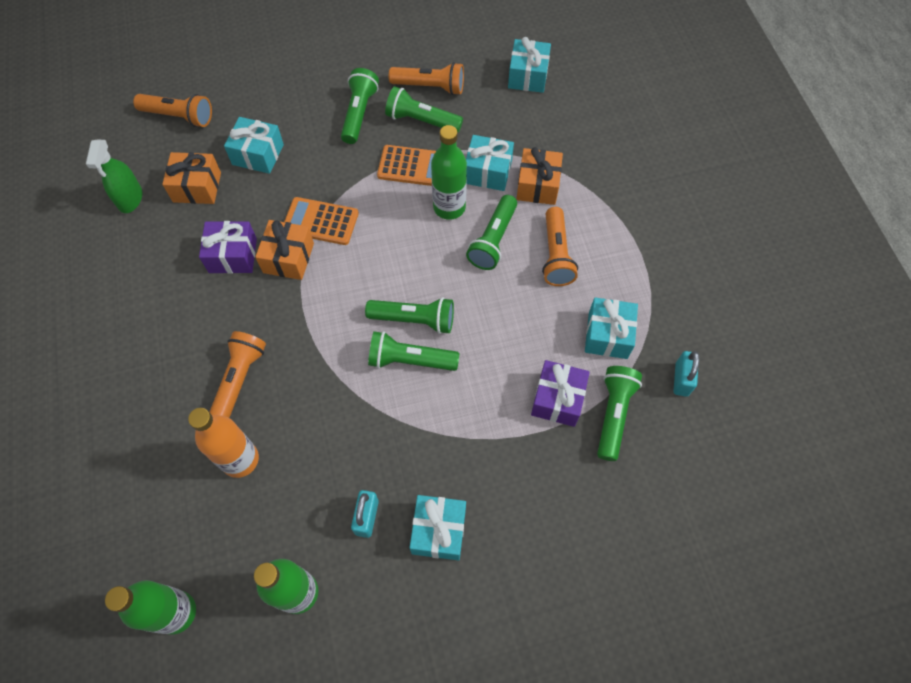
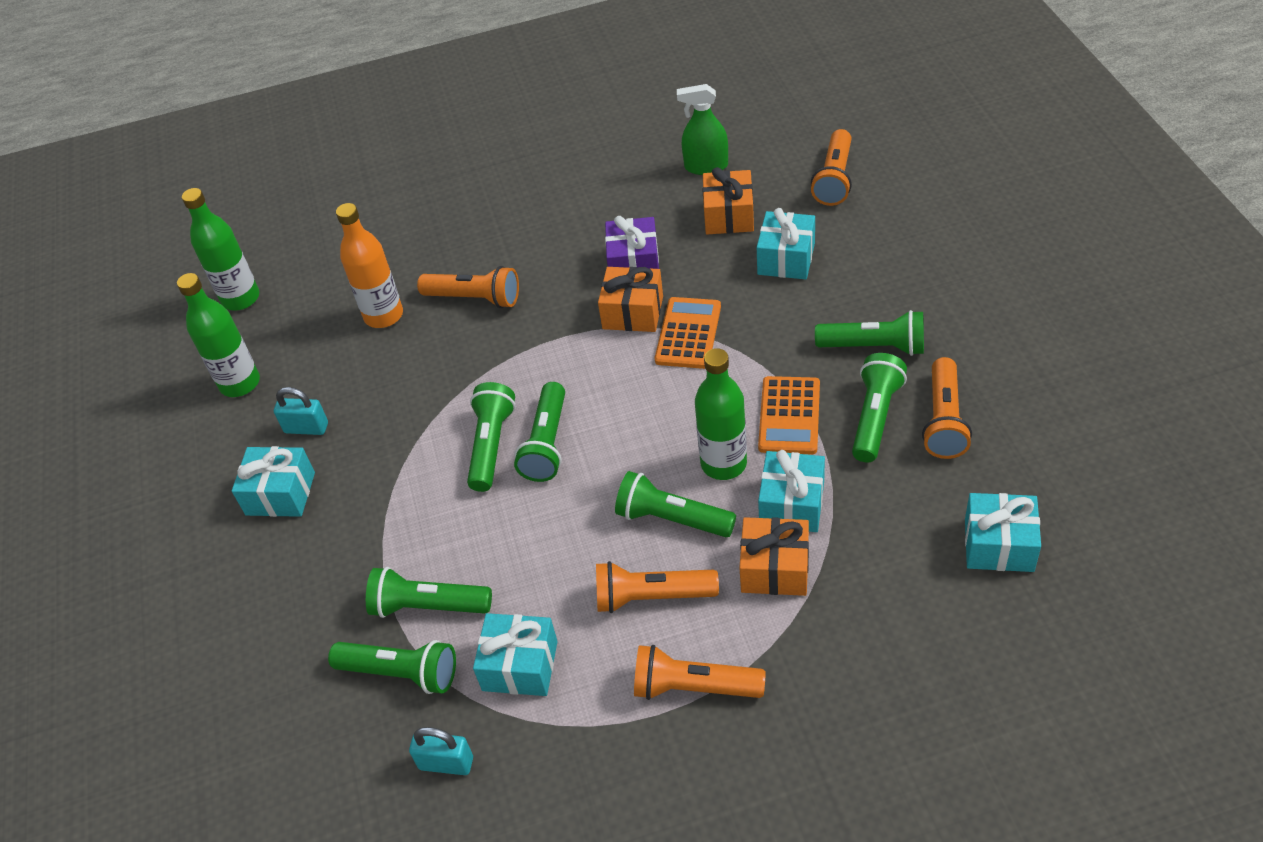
camera: 95 degrees right, 15 degrees down
purple gift [531,360,590,427] -> green flashlight [366,567,492,618]
none -> orange flashlight [634,645,766,700]

